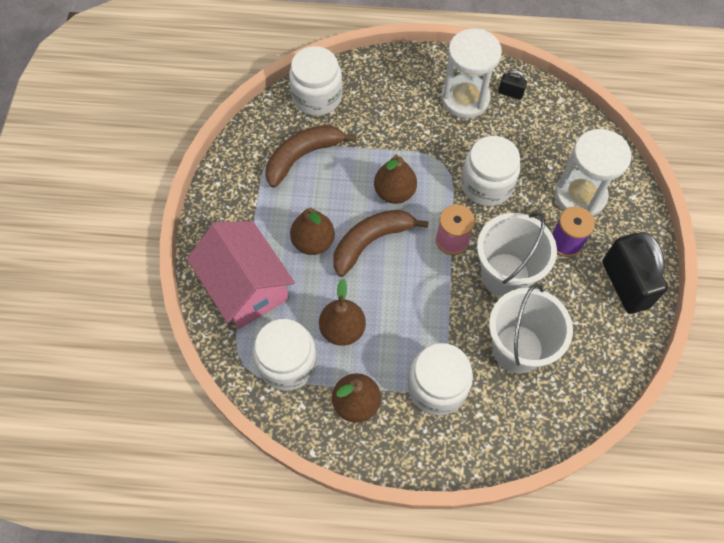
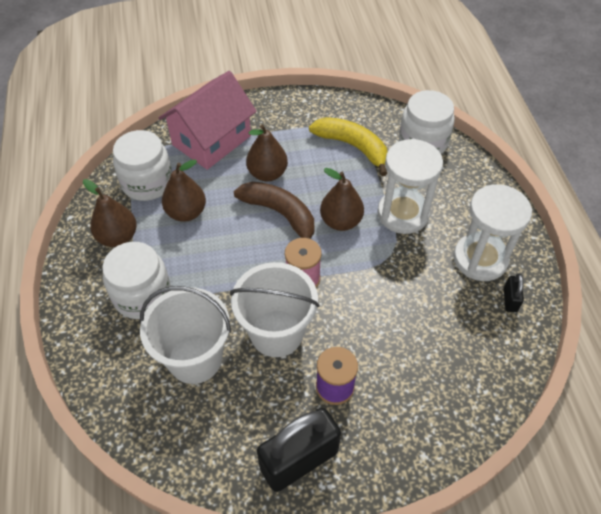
camera: 75 degrees right, 10 degrees down
brown banana [266,125,356,188] -> yellow banana [309,117,387,176]
white jar [461,136,521,206] -> none
white hourglass [555,129,631,216] -> white hourglass moved to [377,139,443,234]

